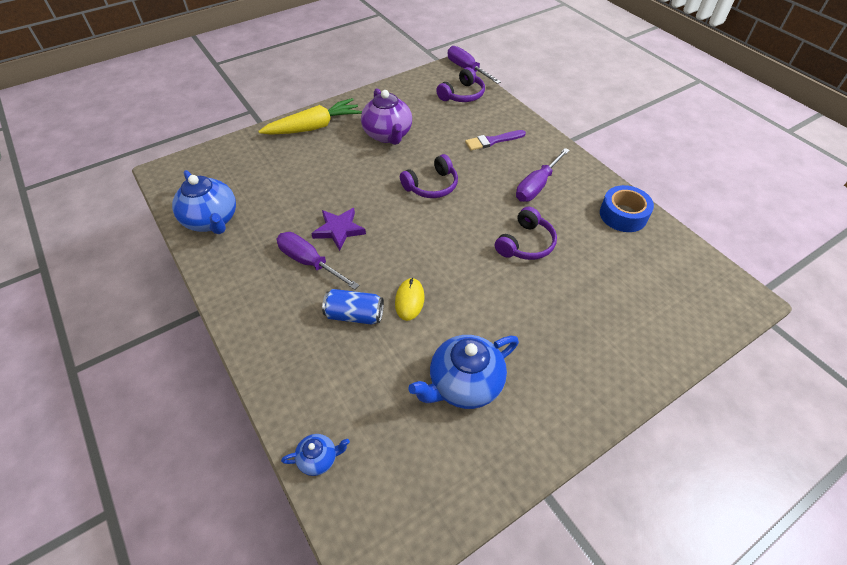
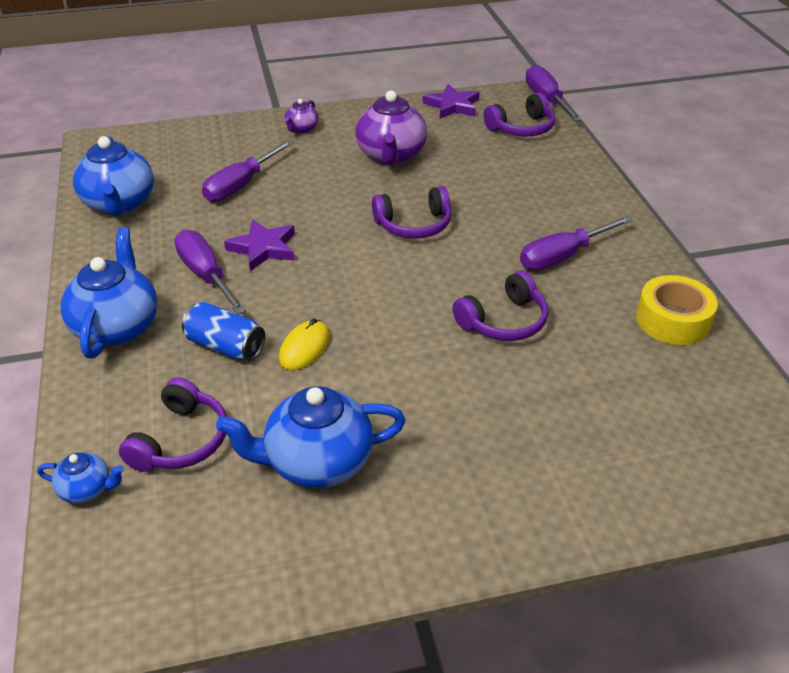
camera: 20 degrees right, 10 degrees down
yellow carrot [258,98,362,135] -> purple teapot [285,99,319,134]
purple brush [465,130,526,151] -> none
blue tape [600,185,654,232] -> yellow tape [636,275,718,345]
none -> blue teapot [61,227,158,358]
none -> purple headphones [119,377,227,472]
none -> purple screwdriver [202,140,293,202]
none -> purple star [423,84,479,119]

